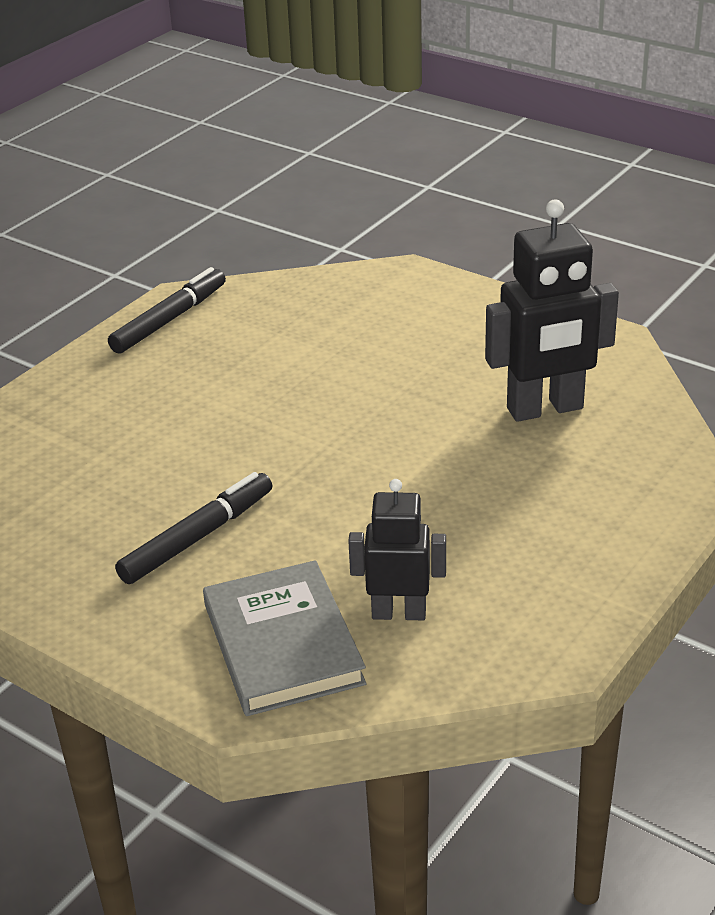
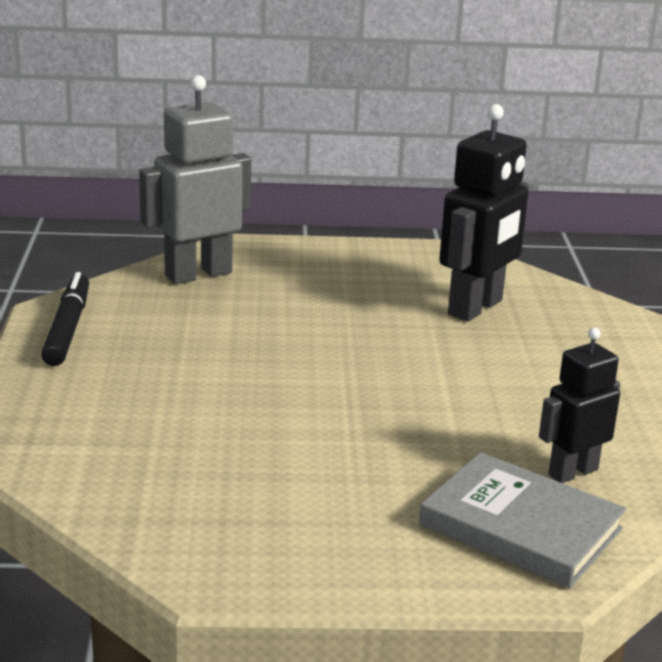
camera: 40 degrees left, 10 degrees down
black marker [115,472,273,584] -> none
none -> grey robot [139,75,251,284]

